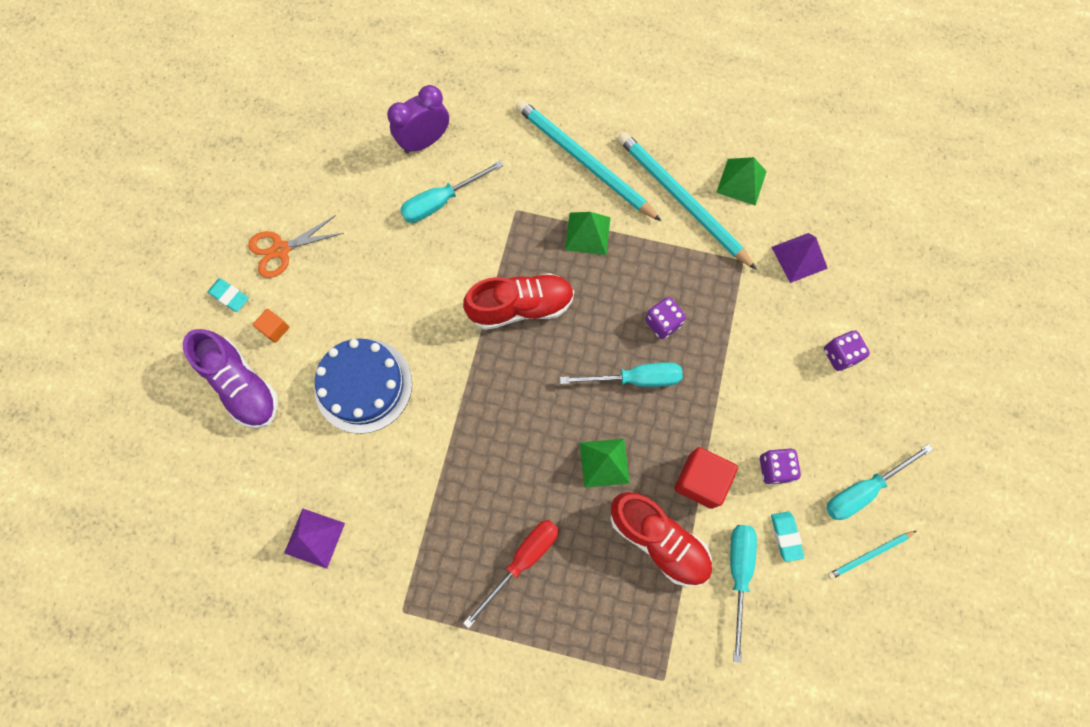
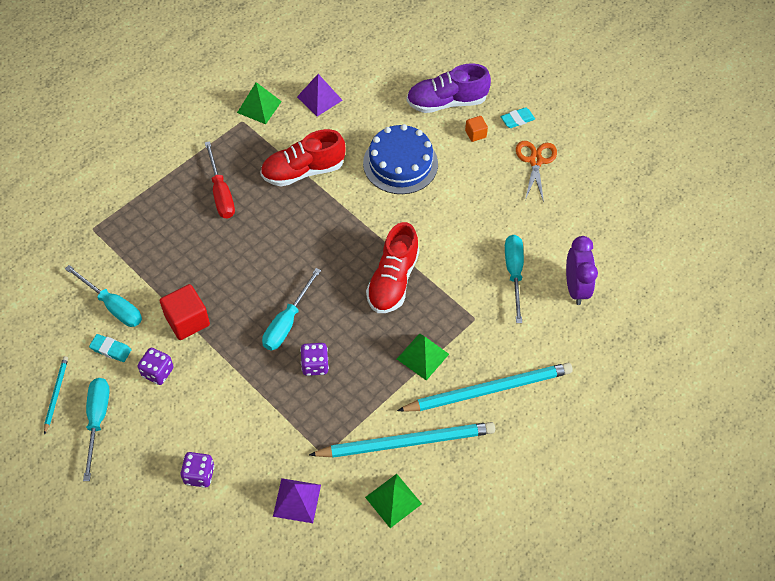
camera: 120 degrees right, 15 degrees down
green pyramid [580,438,630,488] -> green pyramid moved to [237,82,282,124]
red shoe [610,492,712,587] -> red shoe moved to [260,129,346,187]

